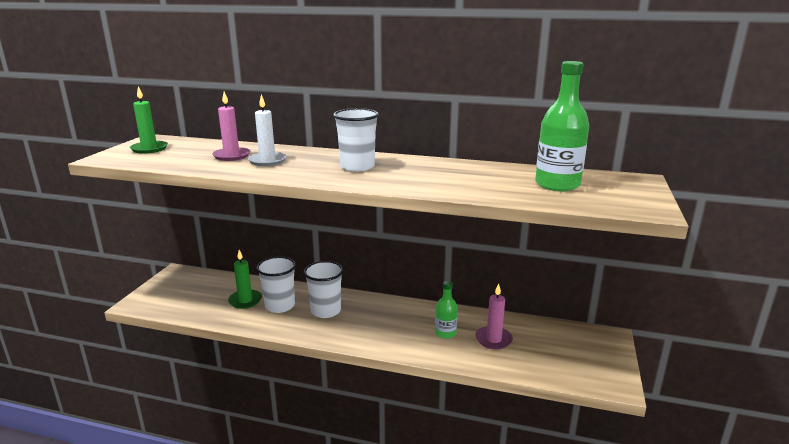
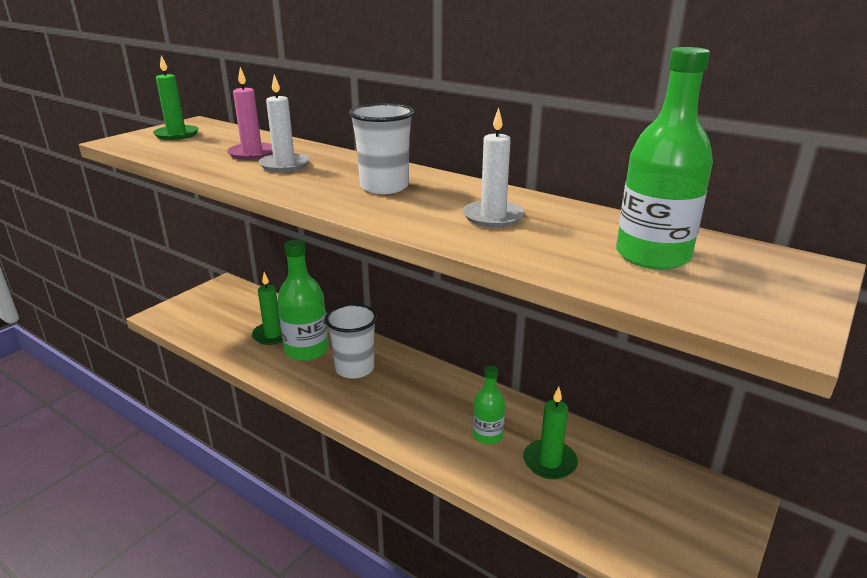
camera: 20 degrees right, 5 degrees up
white cup [256,257,296,313] -> green bottle [277,239,328,361]
pink candle [476,284,513,350] -> green candle [523,387,578,479]
none -> white candle [463,107,525,228]

